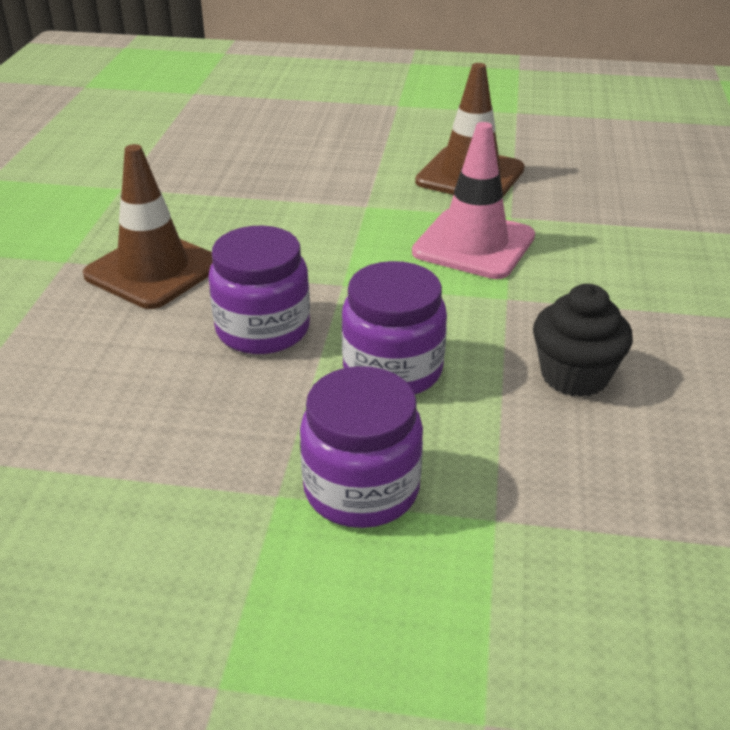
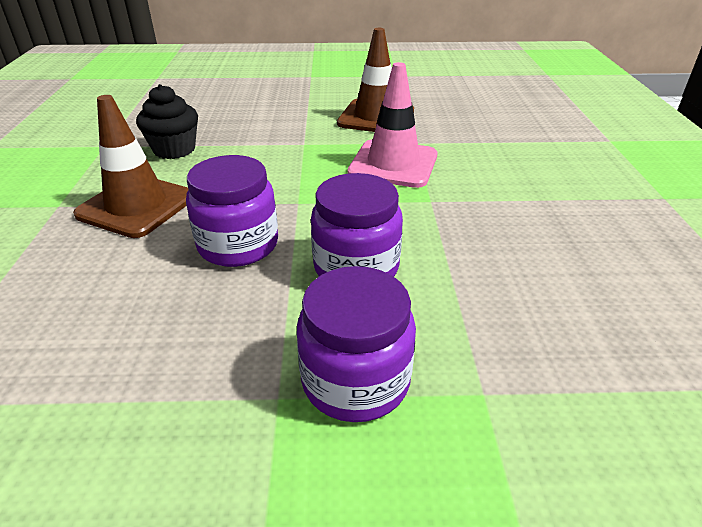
camera: 10 degrees left, 0 degrees up
black cupcake [533,284,633,397] -> black cupcake moved to [136,84,198,159]

